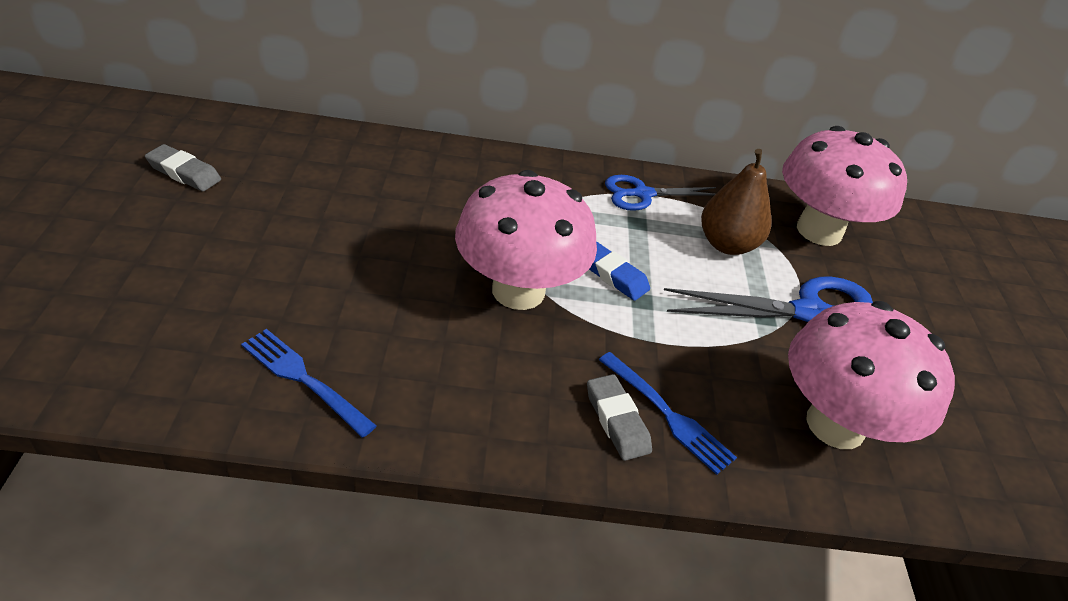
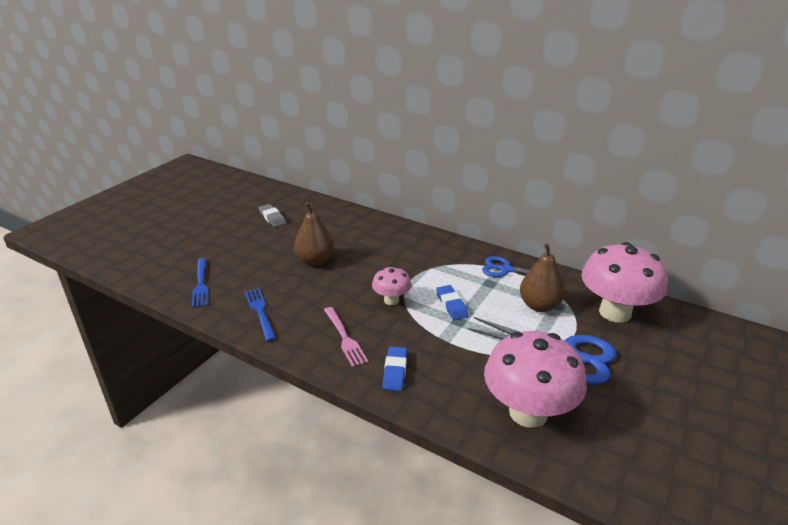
camera: 35 degrees right, 10 degrees down
pink mushroom [455,170,597,310] -> pink mushroom [372,266,411,305], size x0.51
grey eraser [587,374,652,461] -> blue eraser [383,346,407,391]
blue fork [599,352,737,475] -> blue fork moved to [191,258,208,308]
none -> brown pear [294,202,334,266]
none -> pink fork [324,307,368,367]

